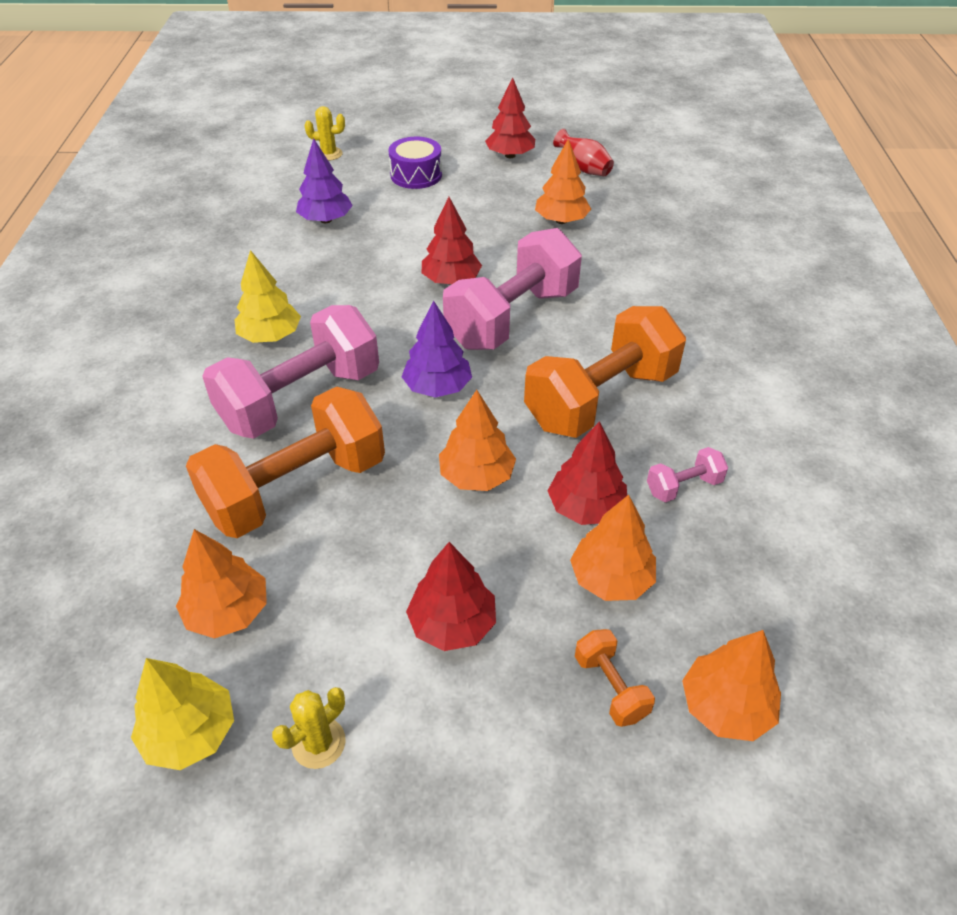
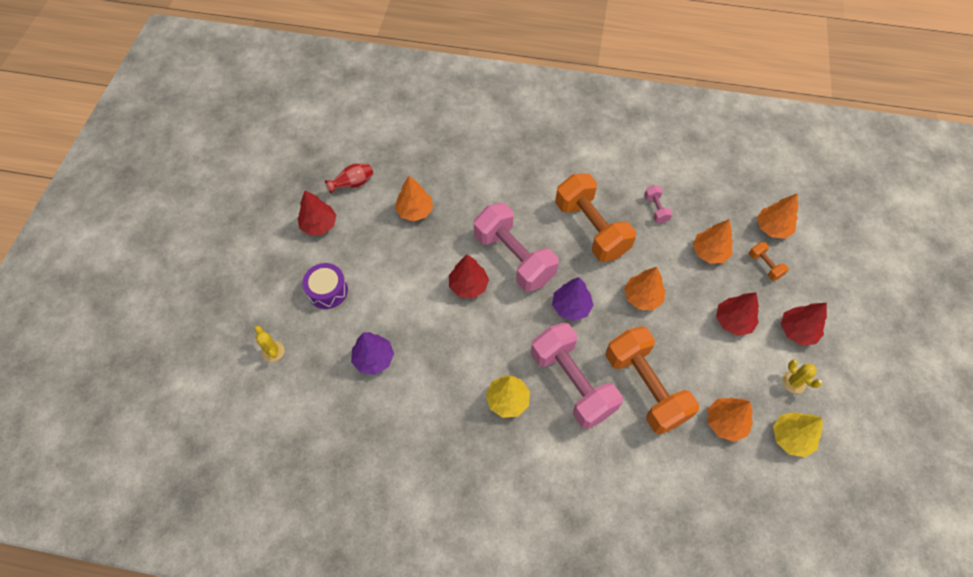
camera: 80 degrees left, 15 degrees up
yellow cactus [304,106,345,161] -> yellow cactus turned 45 degrees counterclockwise [254,326,285,362]
red tree [548,421,627,525] -> red tree moved to [781,303,827,346]
orange dumbbell [575,629,655,727] -> orange dumbbell turned 75 degrees clockwise [749,242,789,281]

